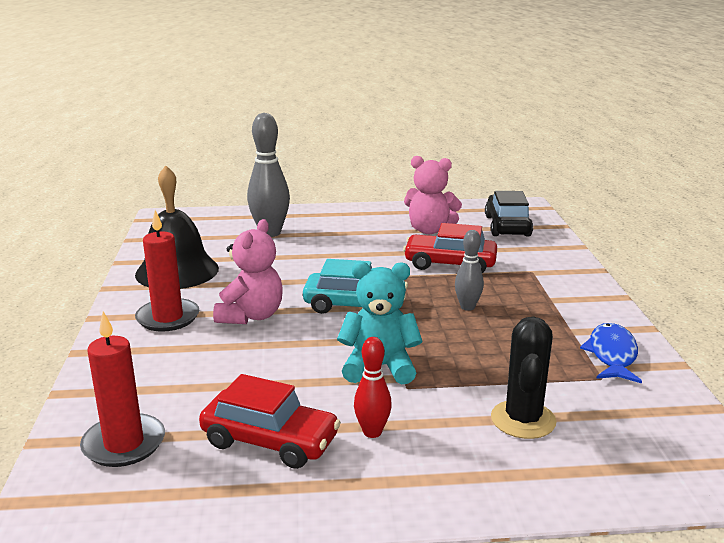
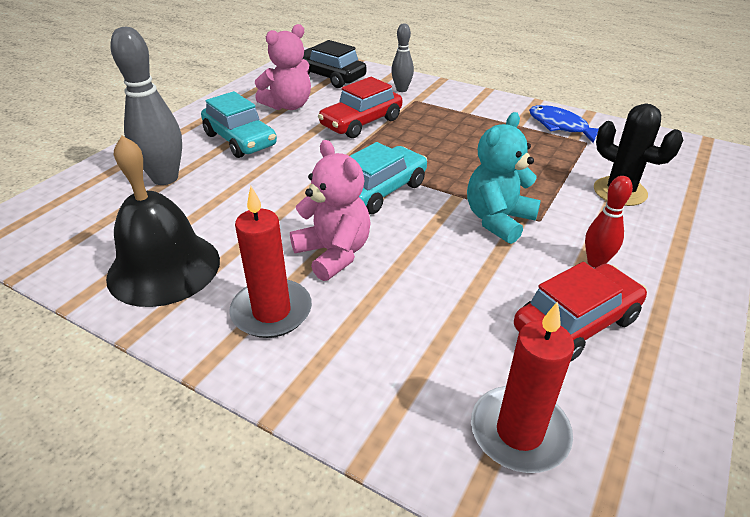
camera: 55 degrees left, 15 degrees up
grey bowling pin [455,230,484,311] -> grey bowling pin moved to [391,23,414,92]
none -> turquoise car [201,91,277,158]

